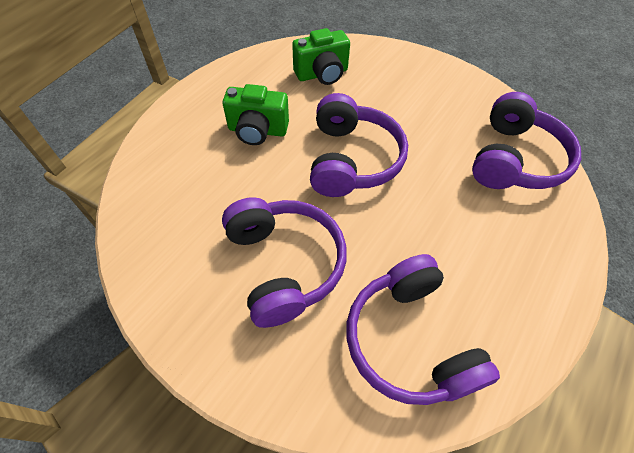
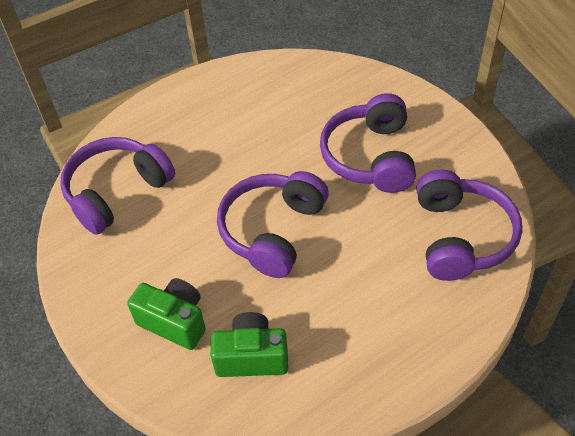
camera: 155 degrees left, 5 degrees down
green camera [223,84,289,145] -> green camera moved to [127,278,206,350]
purple headphones [346,254,500,405] -> purple headphones moved to [416,170,522,281]

